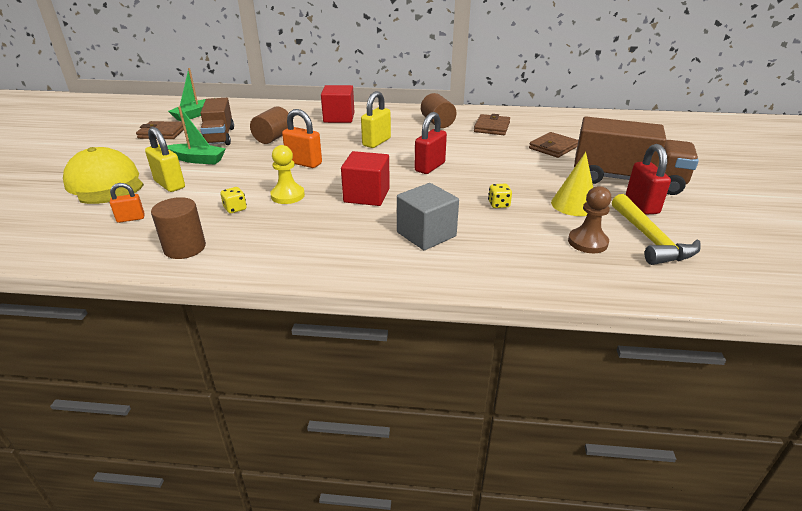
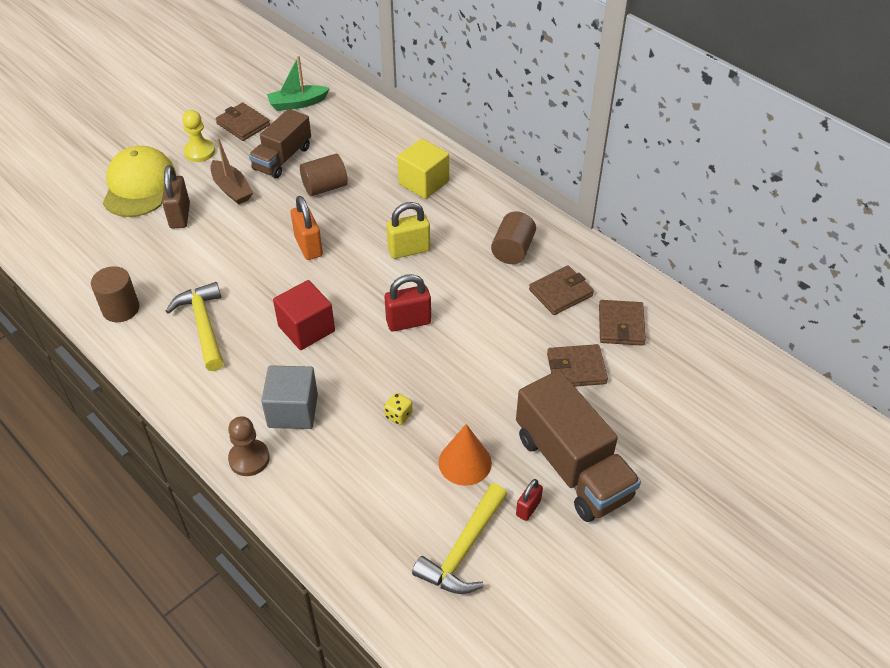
camera: 40 degrees right, 15 degrees up
orange padlock [110,183,145,223] -> none
yellow padlock [145,127,185,192] -> brown padlock [162,165,190,229]
green boat [167,106,226,164] -> brown boat [211,138,253,205]
yellow dice [220,187,247,213] -> none
yellow pawn [270,145,305,204] -> yellow pawn moved to [182,110,215,162]
red cube [321,85,354,123] -> yellow cube [397,139,449,199]
yellow cone [551,152,593,216] -> orange cone [438,424,492,486]
brown pawn [568,186,612,253] -> brown pawn moved to [228,417,270,476]
red padlock [626,144,671,215] -> red padlock [516,479,543,521], size x0.60
none -> yellow hammer [166,282,224,371]
none -> brown wallet [599,300,646,346]

